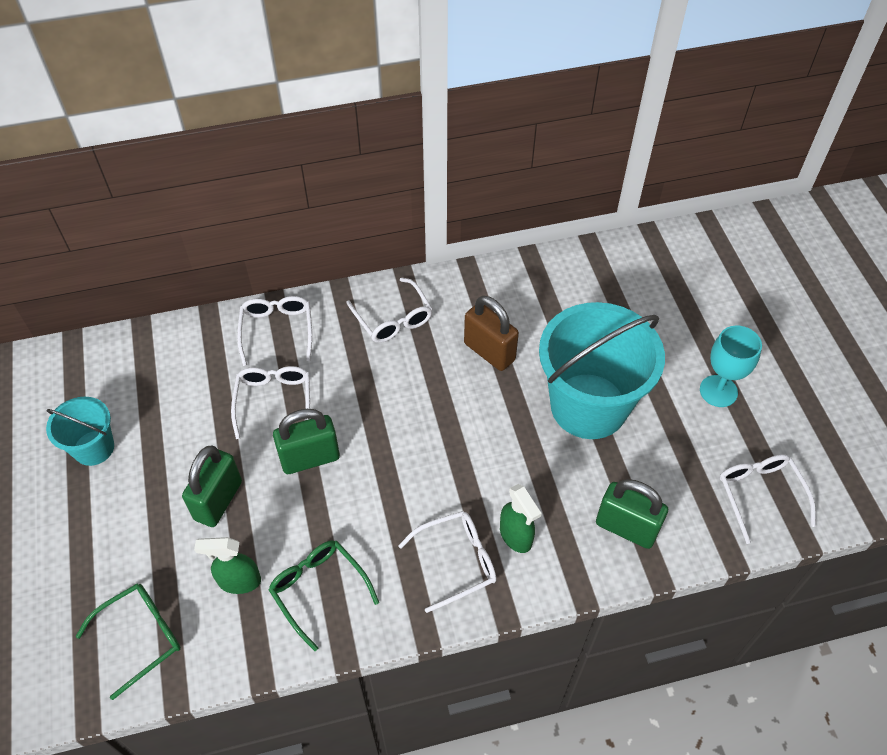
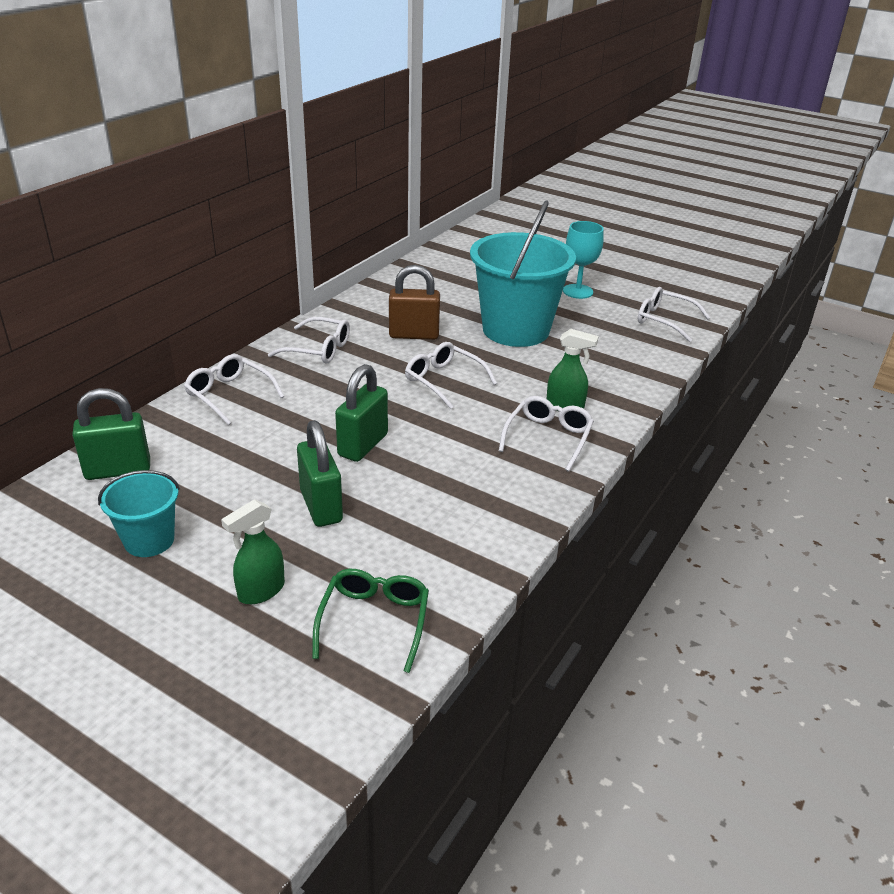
camera: 45 degrees left, 20 degrees down
green spray bottle [194,537,261,594] -> green spray bottle moved to [221,499,285,604]
white glasses [231,366,310,439] -> white glasses moved to [405,342,497,409]
green glasses [269,540,379,651] -> none
green padlock [596,479,668,549] -> green padlock moved to [72,388,150,480]

